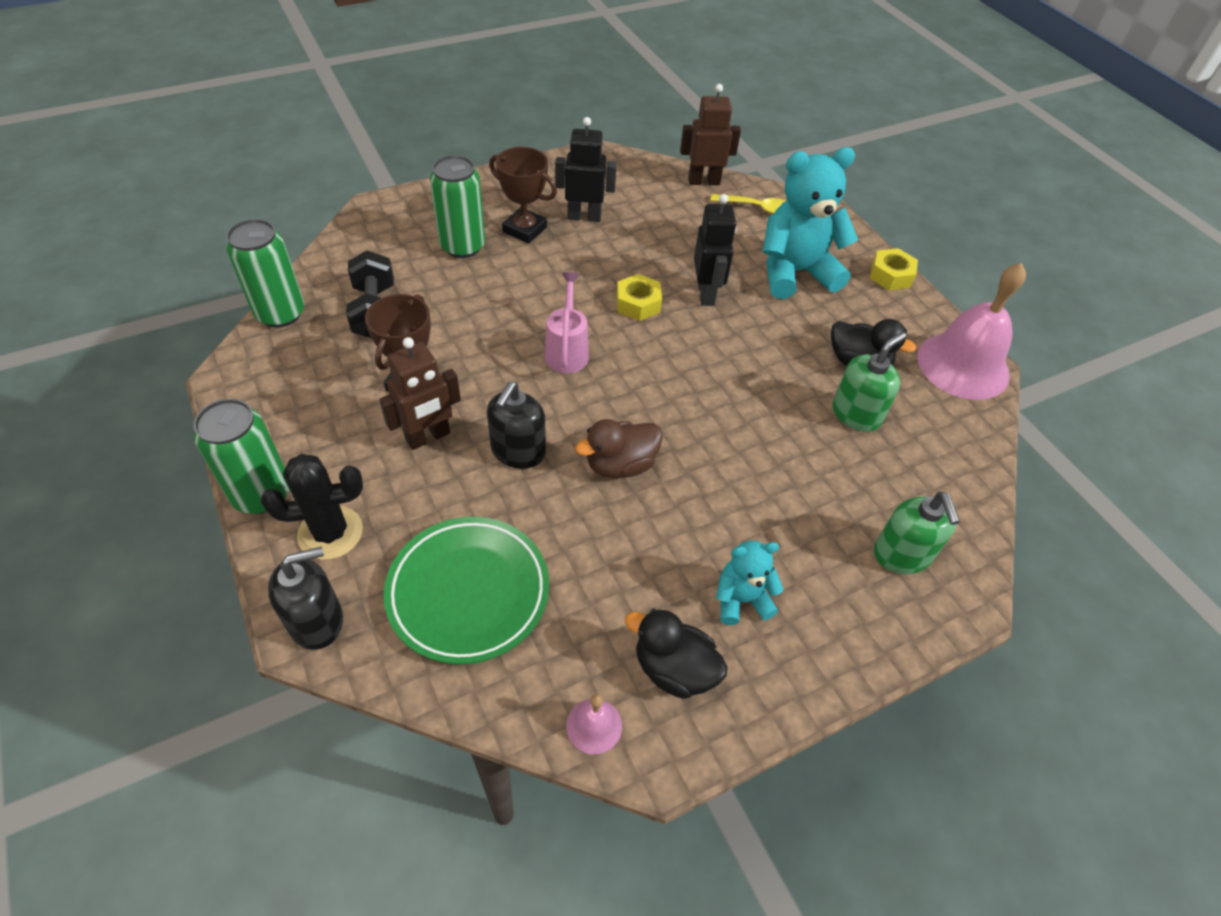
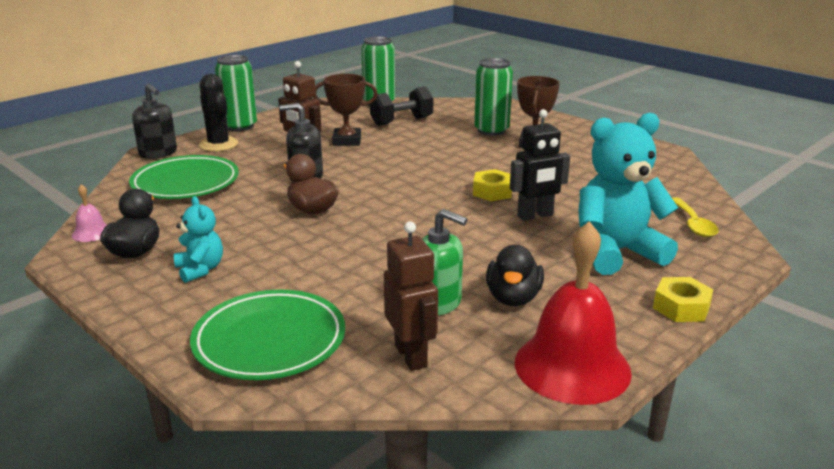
camera: 75 degrees right, 25 degrees down
pink watering can [545,272,589,373] -> none
black robot [555,117,617,222] -> none
brown robot [680,84,741,185] -> brown robot moved to [384,221,438,371]
turquoise teddy bear [763,147,858,299] -> turquoise teddy bear turned 75 degrees counterclockwise [579,113,678,275]
green soap dispenser [874,491,960,574] -> green plate [190,289,345,380]
pink bell [917,263,1026,400] -> red bell [515,221,632,405]

